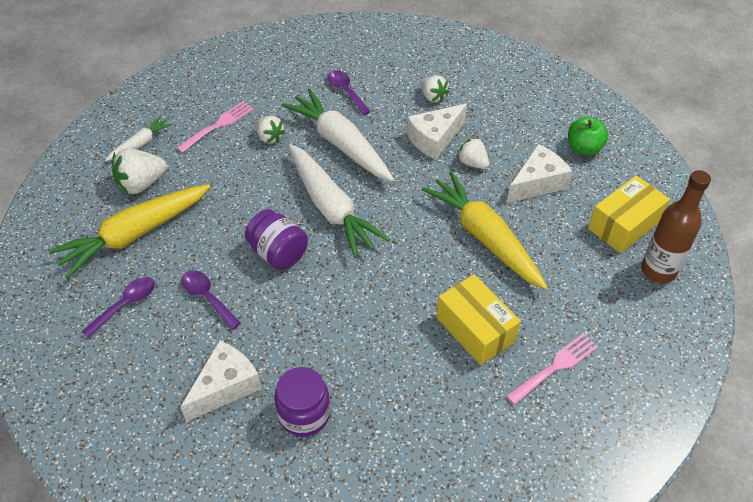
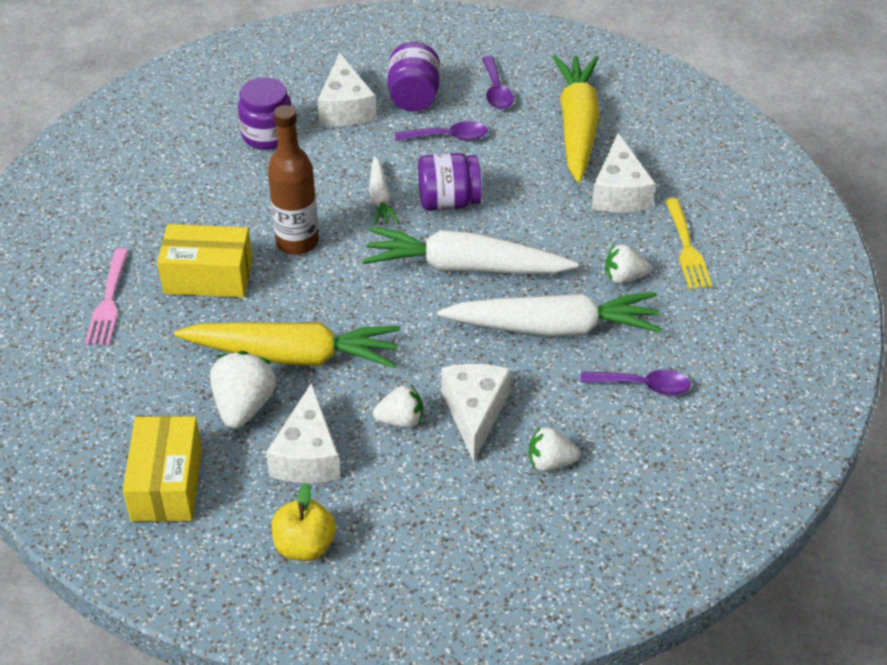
camera: 130 degrees right, 5 degrees down
white carrot [105,116,172,161] -> white carrot moved to [369,156,399,226]
white strawberry [112,148,167,194] -> white strawberry moved to [210,351,276,428]
pink fork [176,101,254,153] -> yellow fork [665,198,712,289]
green apple [568,117,608,156] -> yellow apple [272,483,336,561]
brown bottle [641,170,711,283] -> brown bottle moved to [268,105,319,255]
none -> purple jar [388,42,440,111]
none -> white cheese [592,133,655,212]

